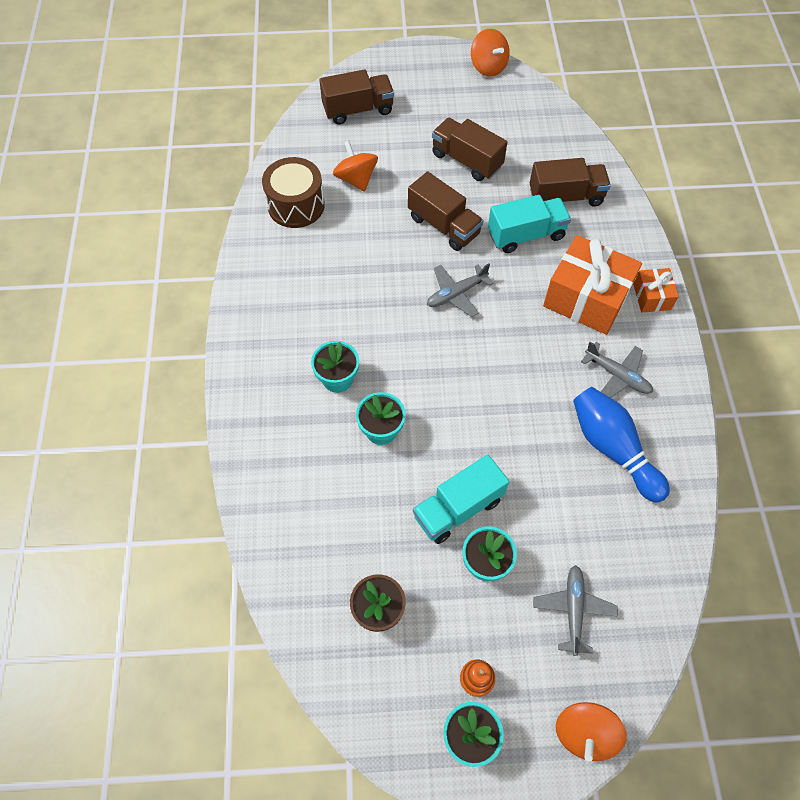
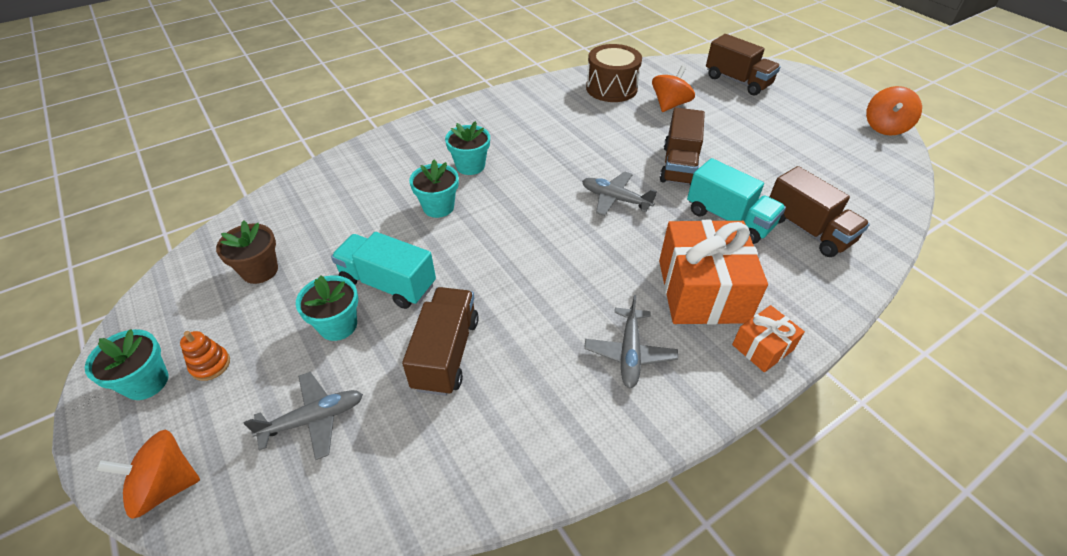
camera: 60 degrees right, 15 degrees down
brown truck [432,118,507,181] -> brown truck moved to [402,287,479,396]
blue bowling pin [573,387,670,503] -> none

